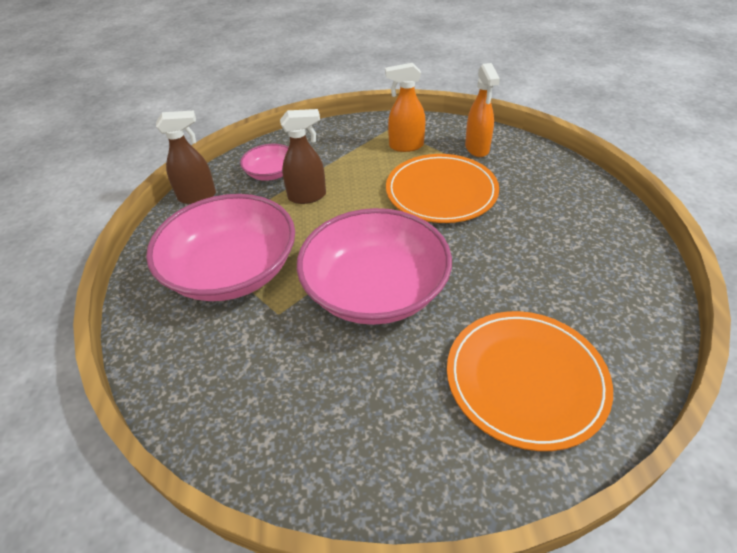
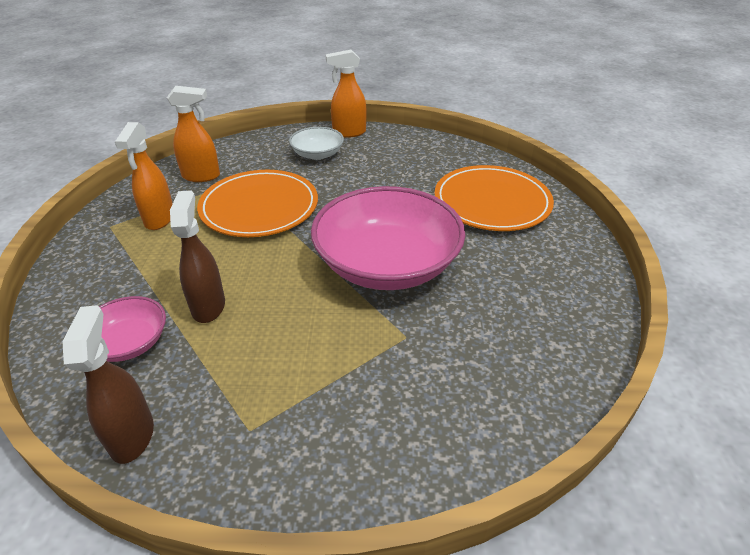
camera: 85 degrees left, 5 degrees down
pink bowl [146,194,295,301] -> none
none -> white bowl [289,127,344,160]
none -> orange spray bottle [326,50,366,138]

